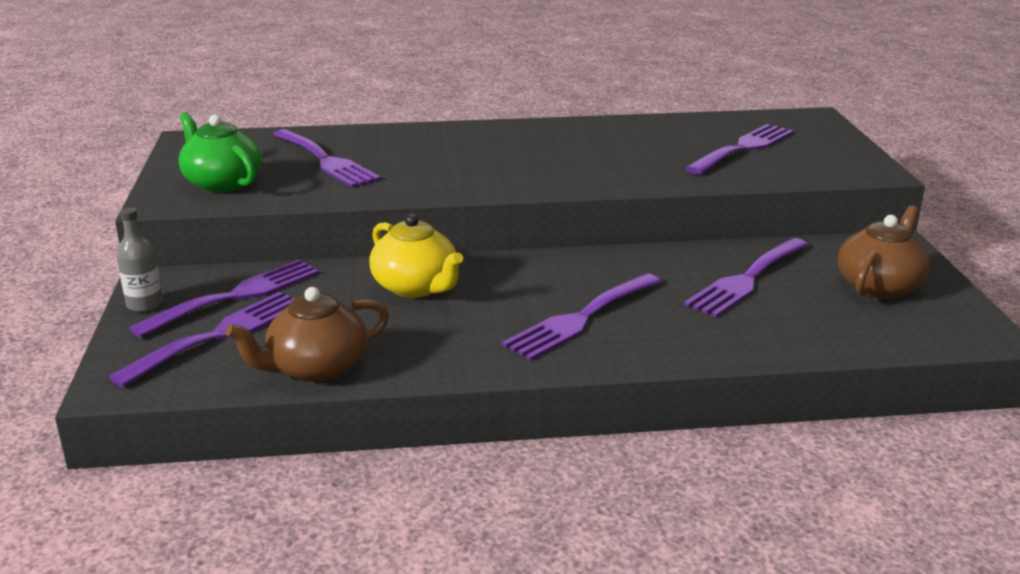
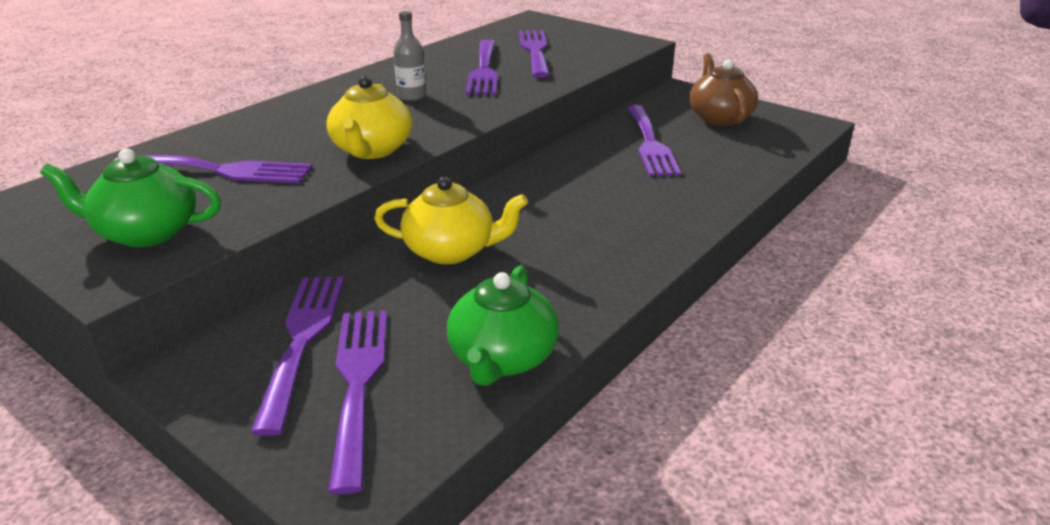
camera: 45 degrees left, 5 degrees up
grey bottle [117,207,163,312] -> grey bottle moved to [394,11,426,101]
brown teapot [226,287,389,382] -> green teapot [447,265,559,386]
purple fork [502,273,661,360] -> purple fork moved to [466,39,498,95]
none -> yellow teapot [327,76,412,159]

